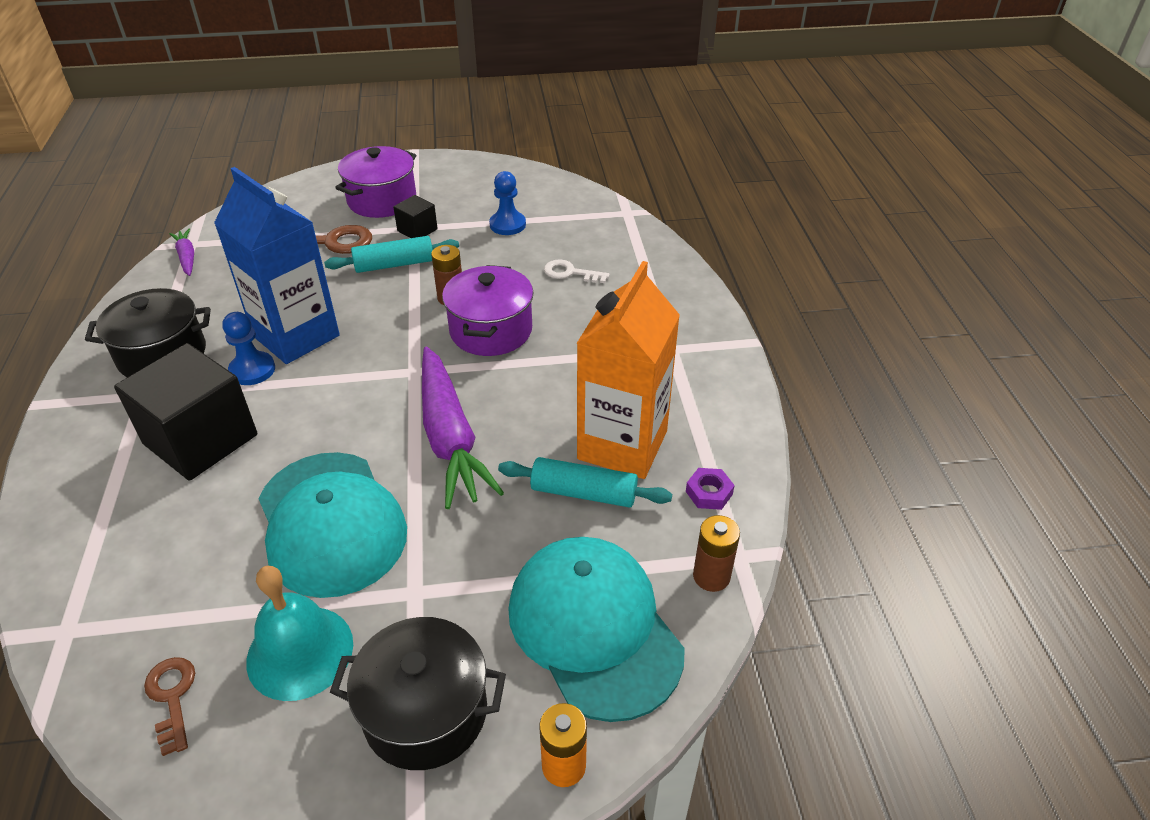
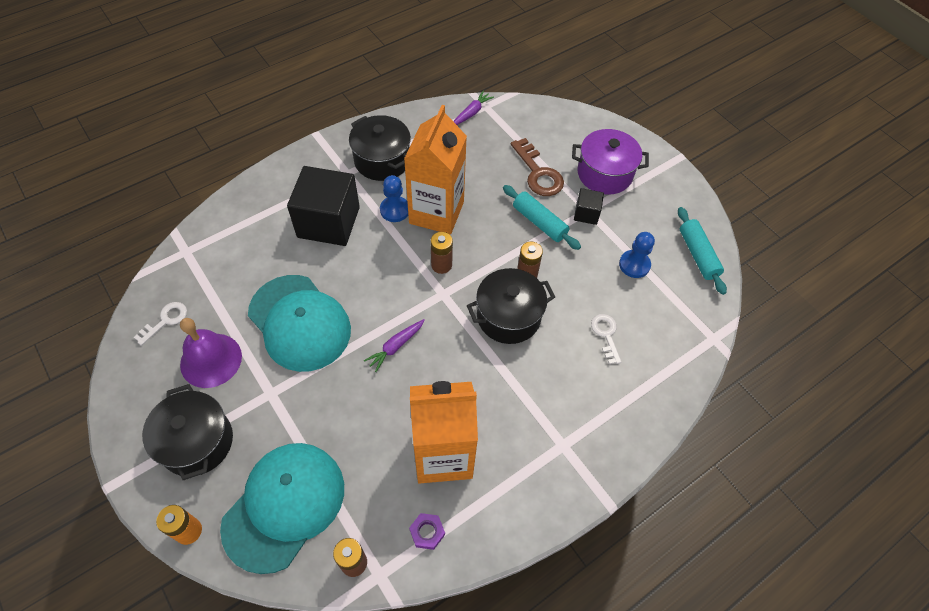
camera: 60 degrees right, 15 degrees up
brown key [144,657,195,756] -> white key [134,302,187,346]
blue carton [214,167,340,364] -> orange carton [404,105,467,234]
turquoise bell [246,566,353,701] -> purple bell [180,318,242,388]
turquoise cap [259,452,407,598] -> turquoise cap turned 75 degrees counterclockwise [248,275,351,372]
purple carrot [422,347,504,509] -> purple carrot [364,319,425,372], size x0.47
purple pot [442,265,533,356] -> black pot [467,268,555,344]
turquoise rolling pin [498,457,672,508] -> turquoise rolling pin moved to [678,207,727,295]
none -> brown battery [431,232,453,274]

